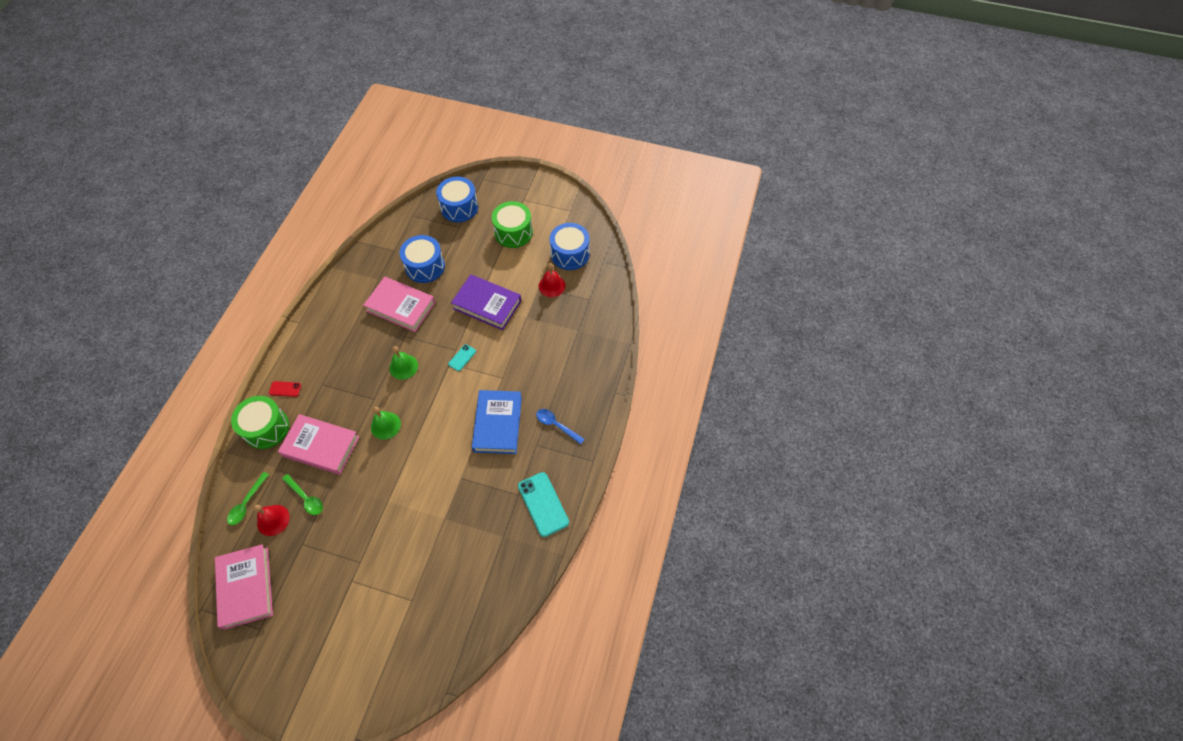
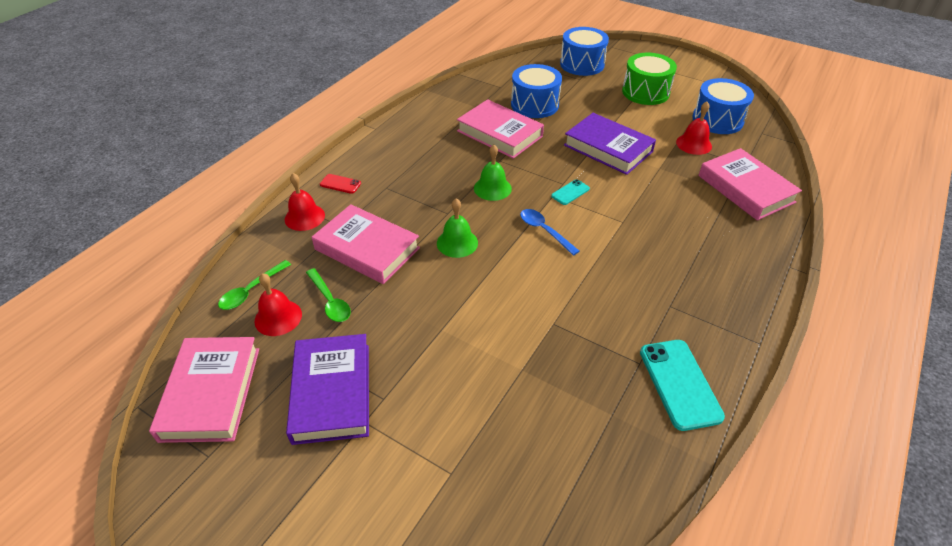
camera: 15 degrees right, 15 degrees down
green drum [231,396,289,449] -> red bell [285,173,325,231]
blue book [472,390,522,454] -> none
blue spoon [536,409,585,444] -> blue spoon moved to [520,209,579,256]
none -> purple book [286,334,369,445]
none -> pink book [698,148,802,221]

